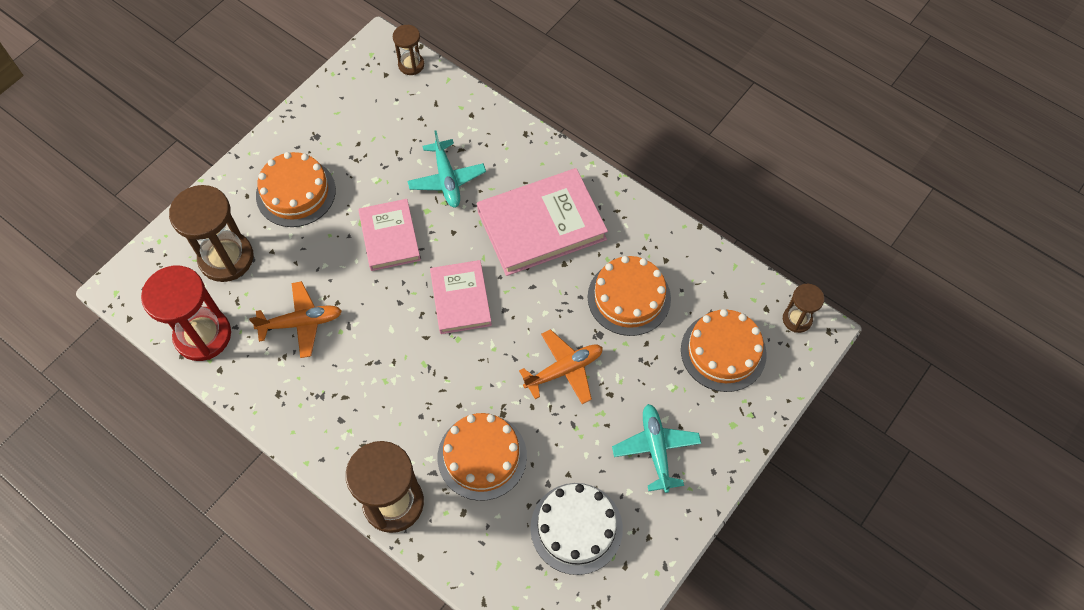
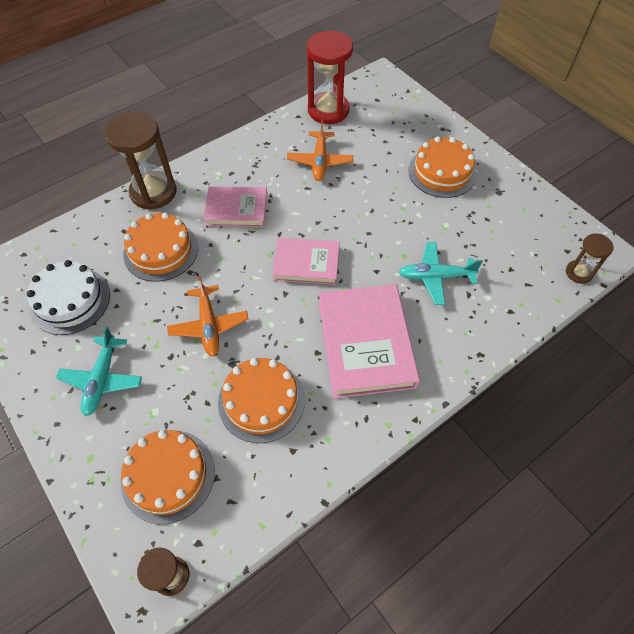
camera: 105 degrees right, 5 degrees down
brown hourglass [169,185,253,282] -> none
pink book [358,199,421,271] -> pink book moved to [203,187,267,227]
turquoise plane [612,404,701,493] -> turquoise plane turned 90 degrees clockwise [56,326,142,416]

